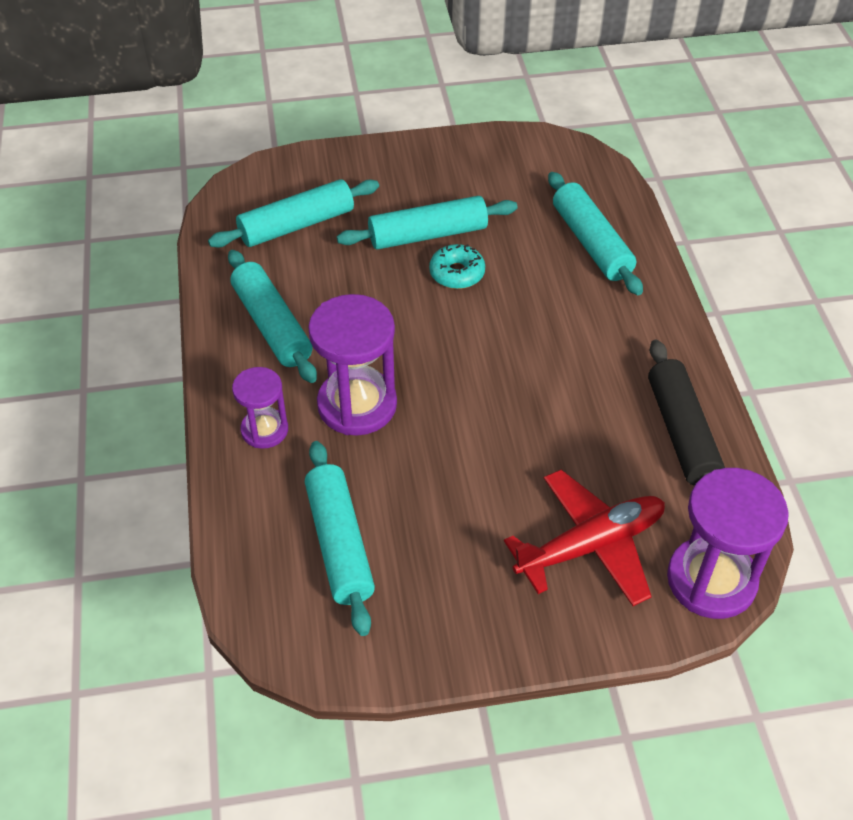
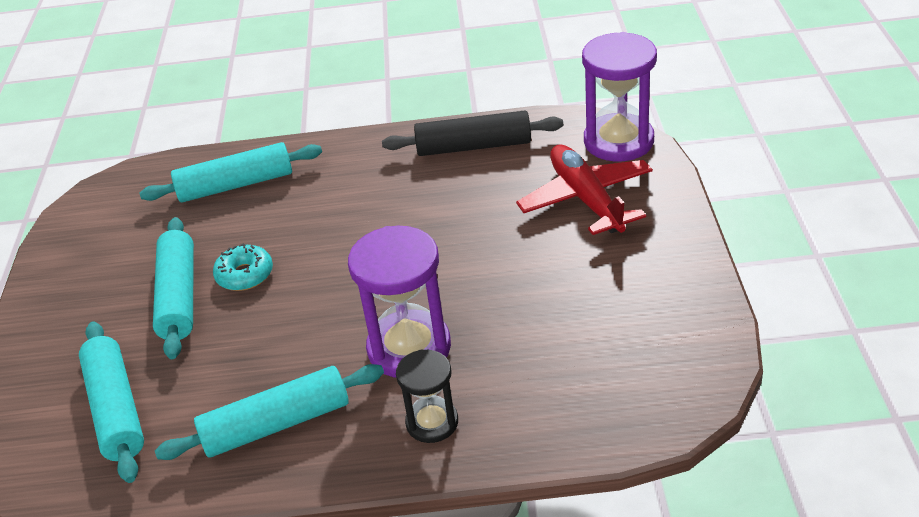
camera: 80 degrees left, 10 degrees down
purple hourglass [232,367,288,449] -> black hourglass [396,350,458,443]
turquoise rolling pin [305,441,375,636] -> none

